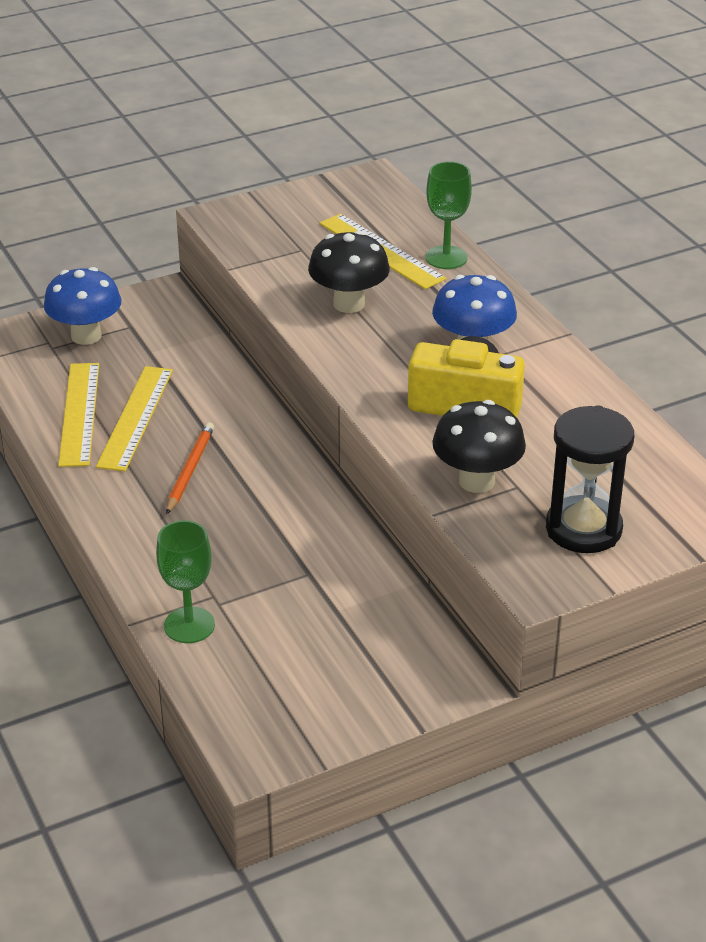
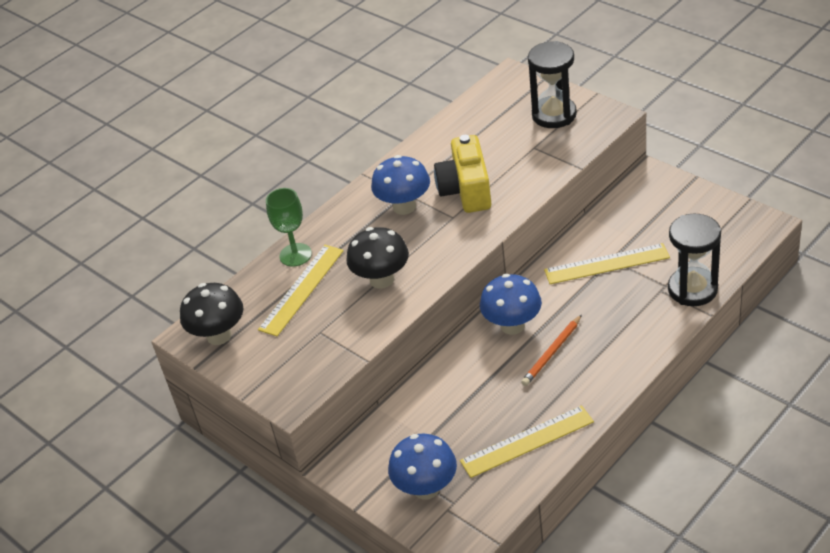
camera: 105 degrees left, 5 degrees up
yellow ruler [96,366,173,471] -> yellow ruler moved to [544,243,670,284]
green goblet [156,520,215,643] -> black hourglass [668,214,721,306]
orange pencil [166,422,214,514] -> orange pencil turned 45 degrees counterclockwise [521,315,582,386]
black mushroom [432,400,526,493] -> black mushroom moved to [180,283,244,345]
none -> blue mushroom [480,274,542,335]

